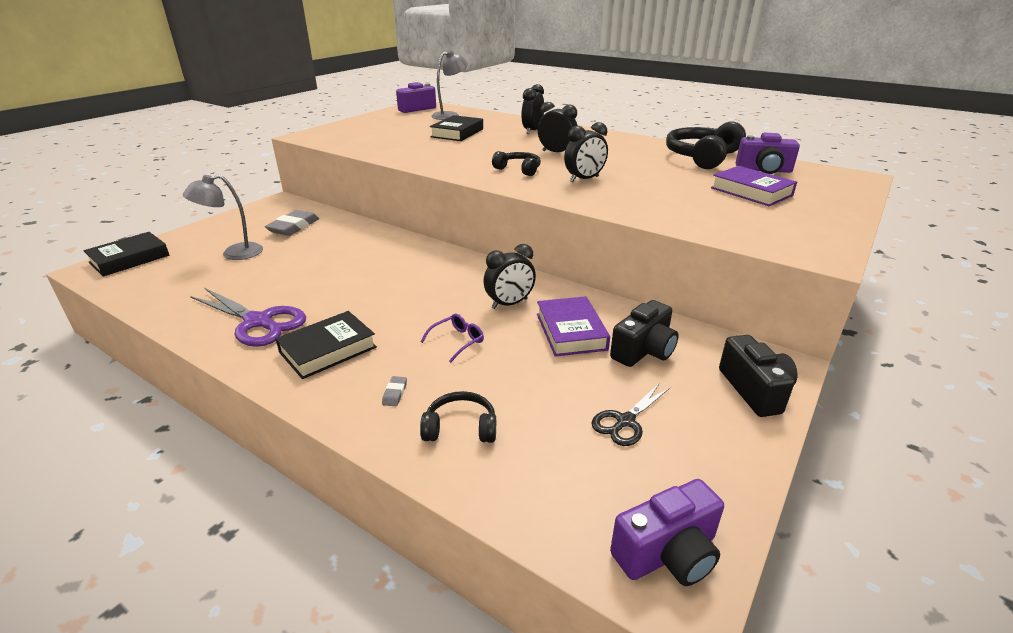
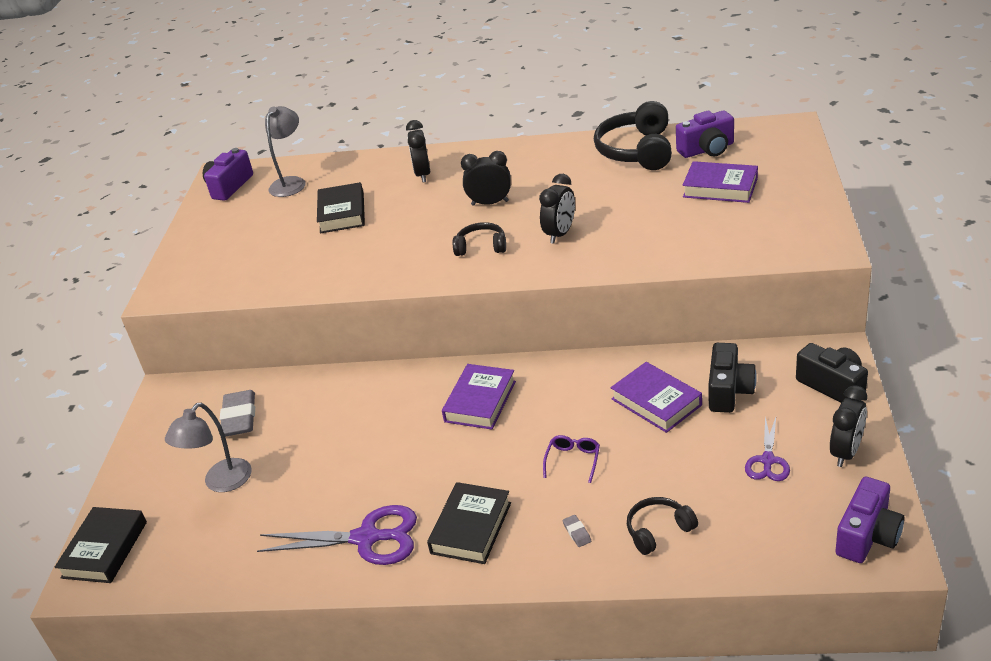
camera: 25 degrees left, 5 degrees up
black clock [483,244,536,309] -> black clock moved to [830,385,867,467]
black scissors [592,384,670,446] -> purple scissors [745,416,790,481]
none -> purple book [442,364,516,430]

